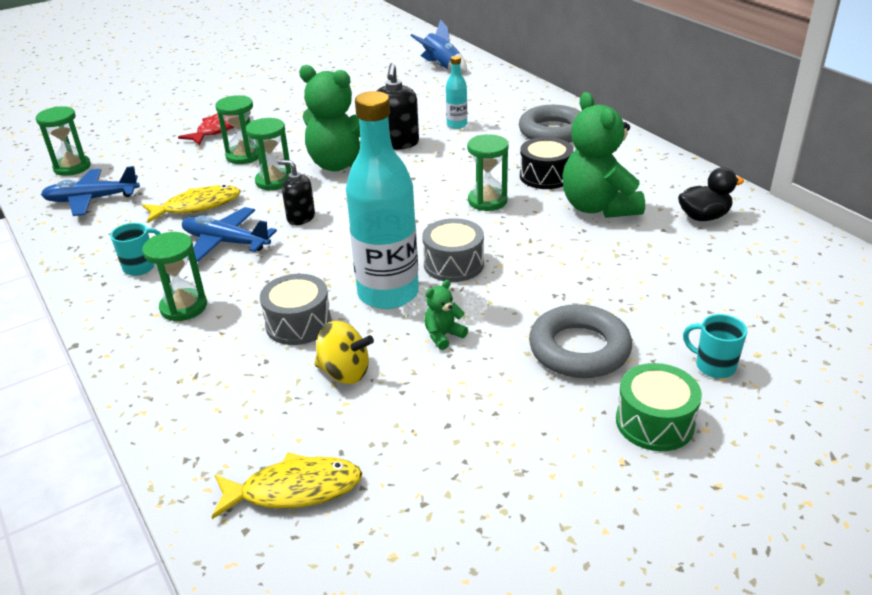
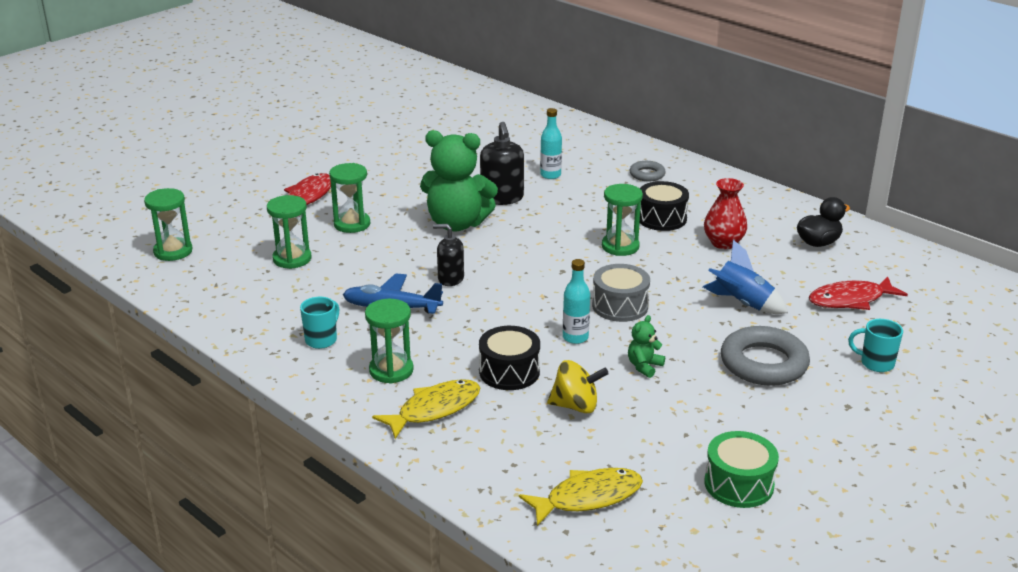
camera: 15 degrees left, 5 degrees down
blue plane [41,166,140,216] -> none
yellow fish [142,185,241,223] -> yellow fish moved to [372,379,480,439]
green hourglass [246,118,291,191] -> green hourglass moved to [267,195,312,269]
grey drum [260,274,331,345] -> black drum [479,326,540,390]
turquoise bottle [346,91,419,309] -> turquoise bottle [563,259,590,344], size x0.46
blue rocket [410,19,467,73] -> blue rocket moved to [703,240,788,314]
grey ring [519,105,580,143] -> grey ring [630,161,666,181], size x0.53
green teddy bear [562,92,645,218] -> red vase [704,178,747,249]
green drum [616,363,702,451] -> green drum moved to [704,431,779,508]
none -> red fish [809,276,908,310]

